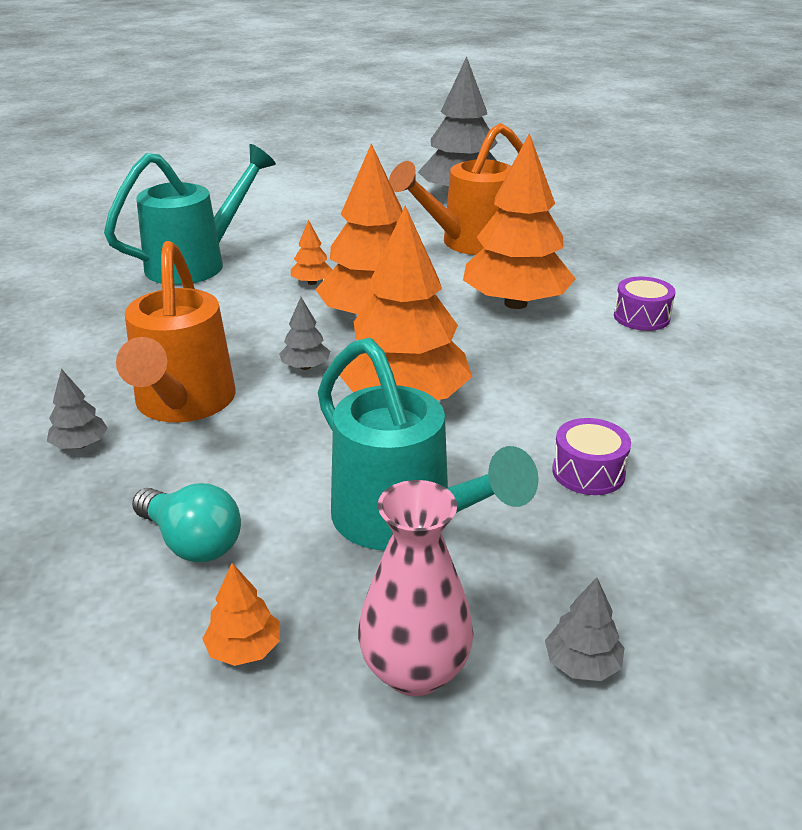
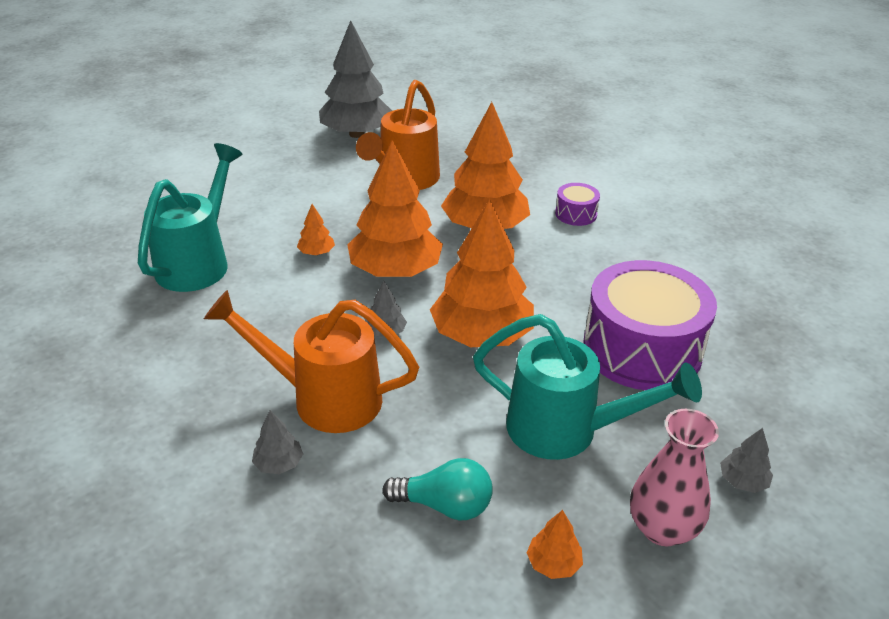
camera: 30 degrees left, 5 degrees up
orange watering can [116,241,236,422] -> orange watering can turned 135 degrees clockwise [204,290,419,433]
purple drum [552,418,631,495] -> purple drum [583,260,717,390], size x2.30

